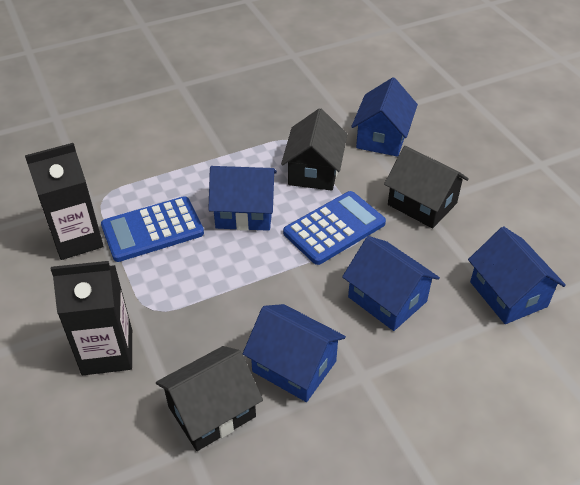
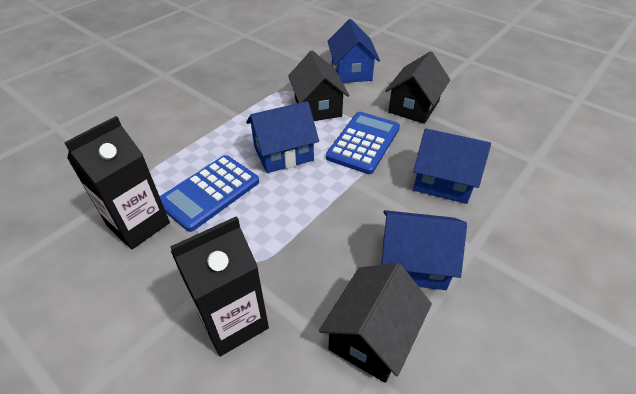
camera: 25 degrees left, 0 degrees up
black house [384,146,469,228] -> black house turned 75 degrees counterclockwise [385,51,450,124]
blue house [468,226,566,324] -> none

